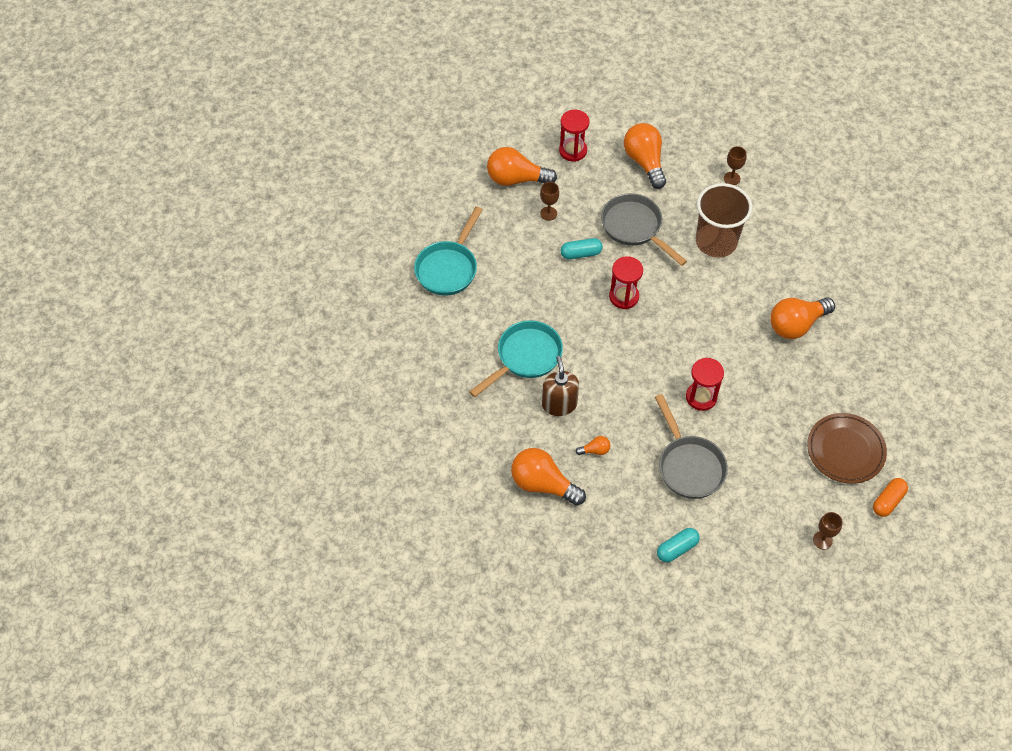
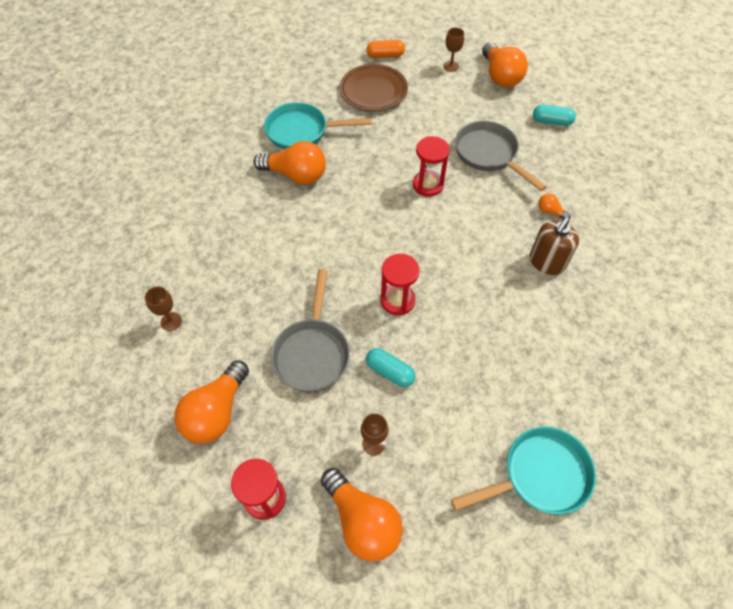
camera: 135 degrees left, 0 degrees up
turquoise pan [469,320,563,397] -> turquoise pan moved to [264,102,372,149]
orange light bulb [511,448,586,506] -> orange light bulb moved to [482,42,528,87]
grey pan [655,394,728,499] -> grey pan turned 60 degrees counterclockwise [455,121,547,191]
brown cup [696,183,752,258] -> none

